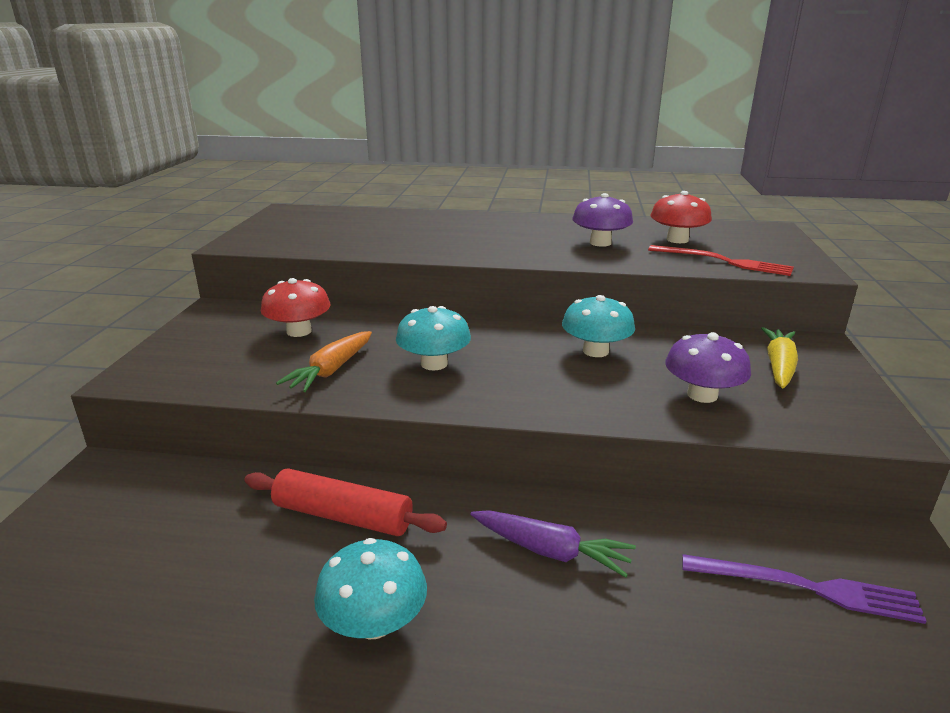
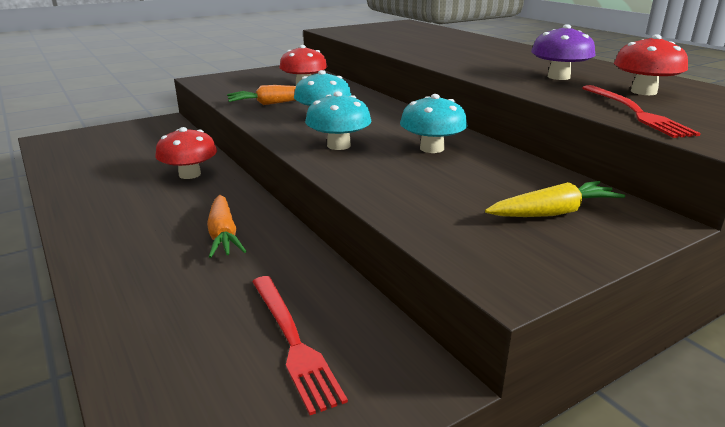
camera: 50 degrees right, 0 degrees up
red rolling pin [245,468,447,536] -> red mushroom [155,127,217,179]
turquoise mushroom [314,538,427,639] -> turquoise mushroom moved to [305,91,372,150]
purple carrot [470,510,636,578] -> orange carrot [207,195,246,258]
purple mushroom [665,332,751,403] -> none
purple fork [682,554,927,624] -> red fork [252,276,348,415]

